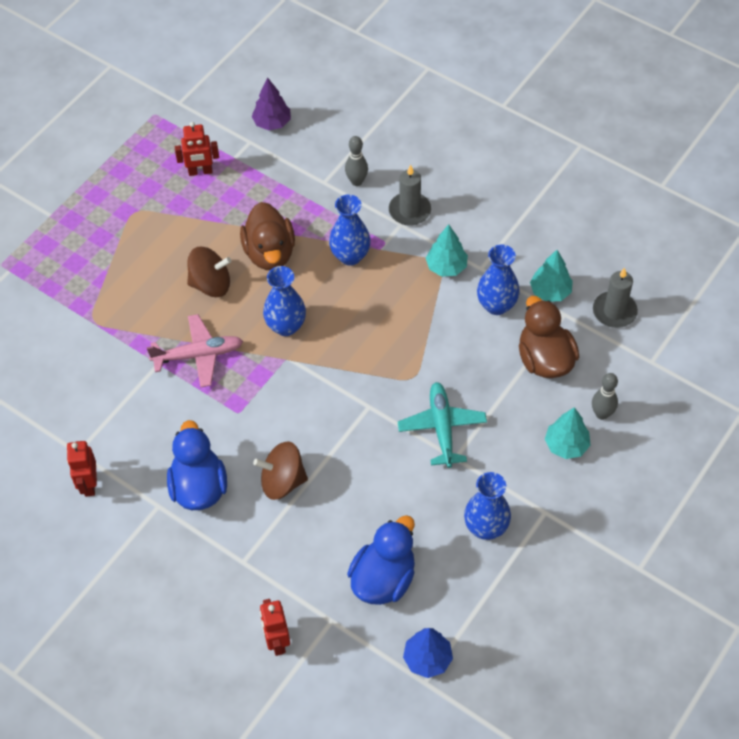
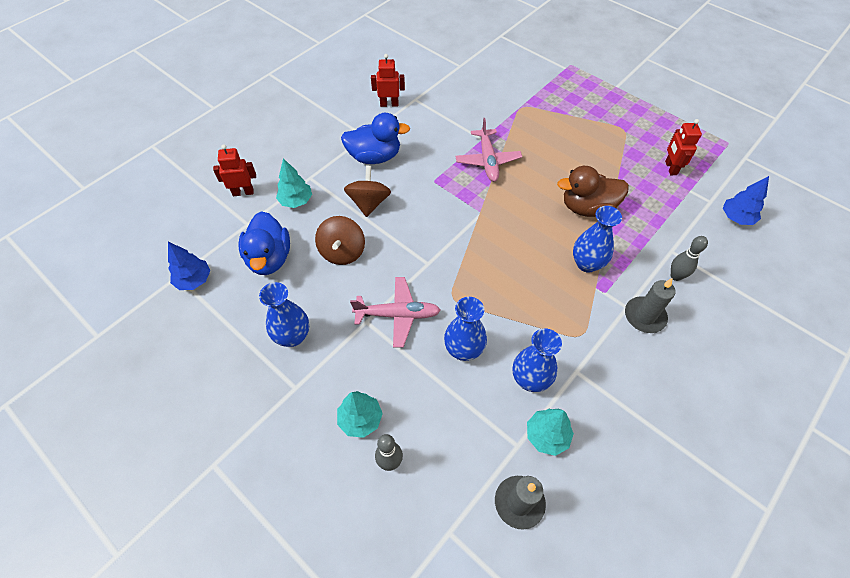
camera: 95 degrees right, 0 degrees up
brown spinning top [187,247,231,297] -> brown spinning top moved to [315,216,365,265]
purple tree [251,78,291,130] -> blue tree [723,176,769,225]
blue vase [263,266,306,336] -> blue vase moved to [444,297,487,361]
blue duck [347,515,415,605] -> blue duck turned 45 degrees clockwise [239,211,290,275]
turquoise plane [398,382,487,468] -> pink plane [350,277,441,348]
turquoise tree [426,224,468,277] -> turquoise tree moved to [276,158,312,208]
brown duck [519,296,579,378] -> none

